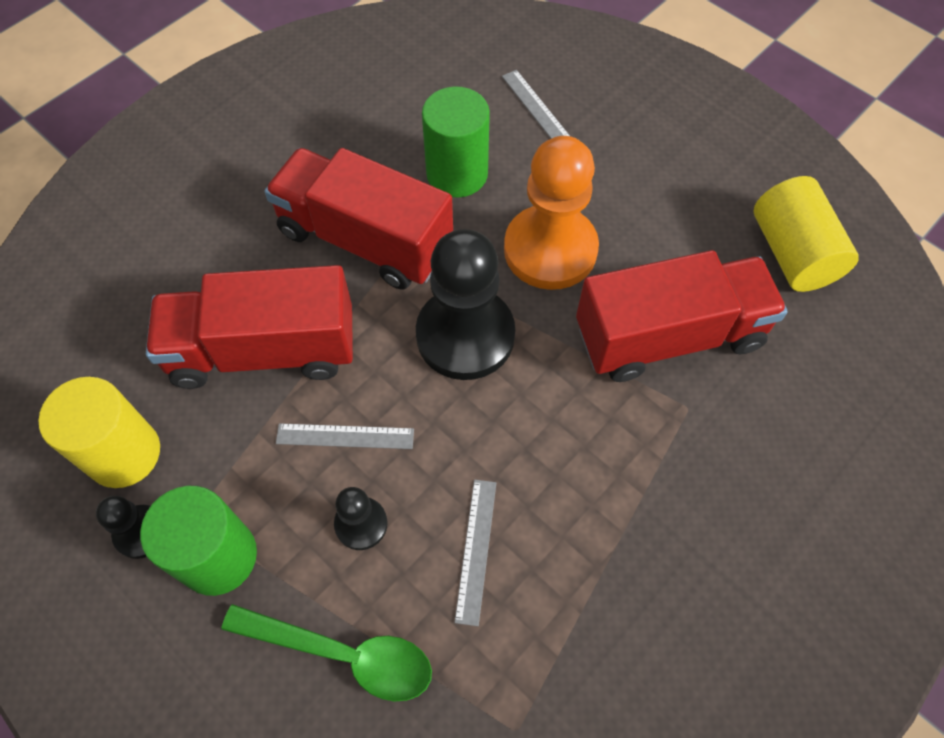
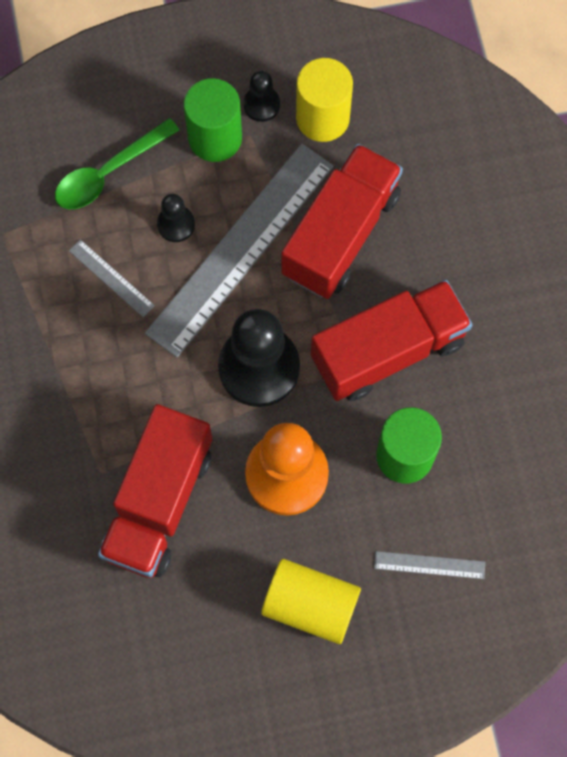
camera: 125 degrees right, 10 degrees up
grey ruler [276,423,414,449] -> grey ruler [145,144,334,358], size x2.47
yellow cylinder [754,176,859,292] -> yellow cylinder moved to [261,559,361,644]

